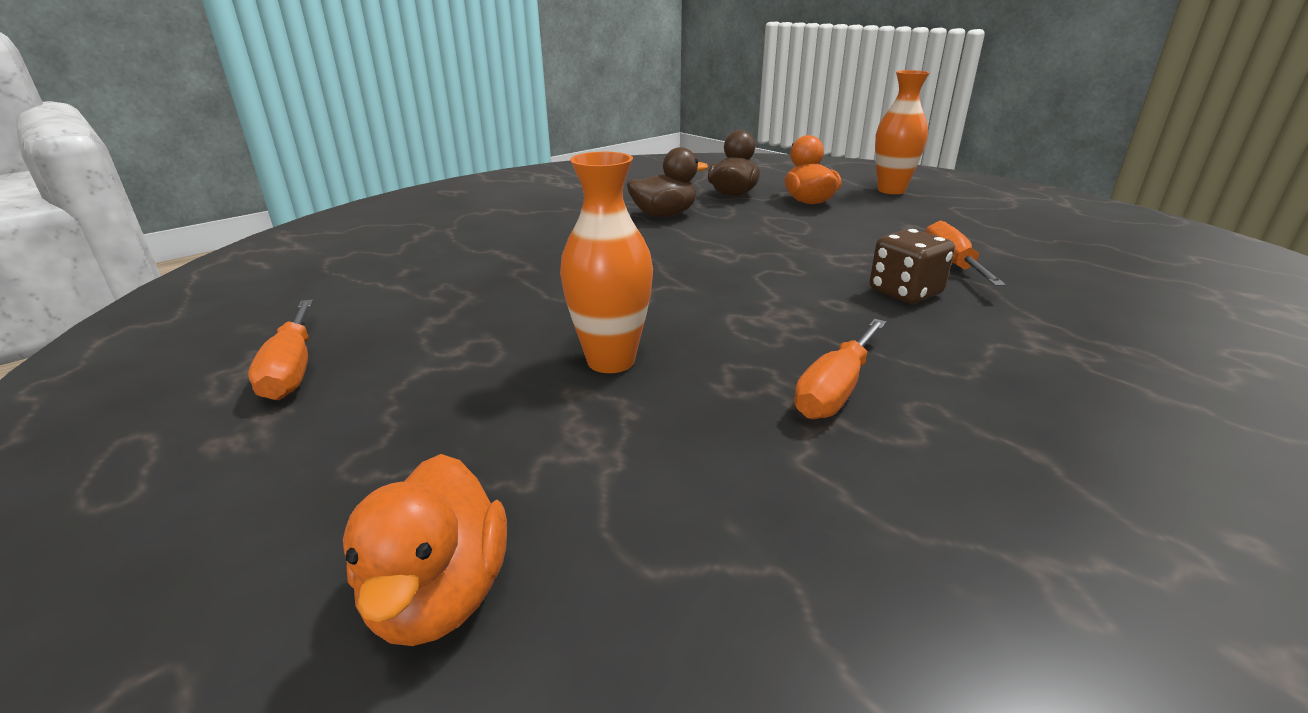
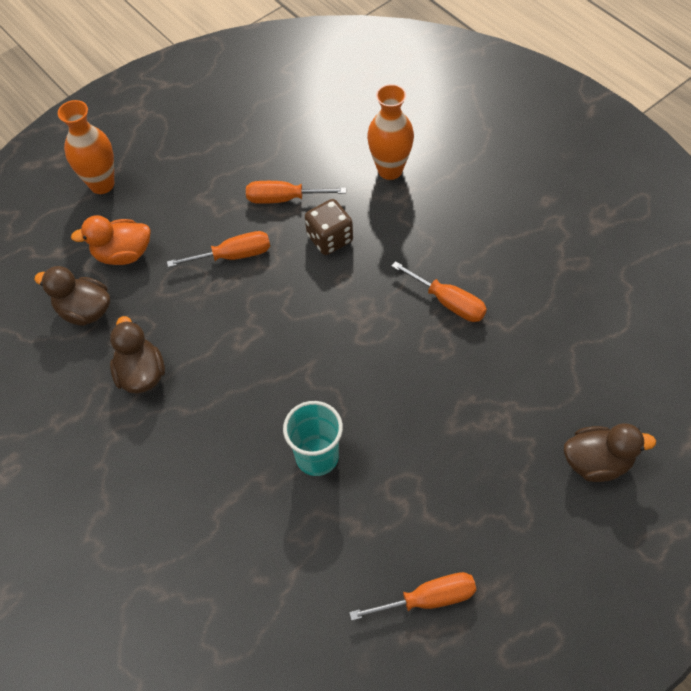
camera: 85 degrees left, 30 degrees up
orange duck [343,454,507,646] -> brown duck [564,423,656,482]
orange vase [560,152,653,373] -> orange vase moved to [367,84,414,180]
none -> orange screwdriver [167,231,270,267]
none -> turquoise cup [283,401,343,476]

